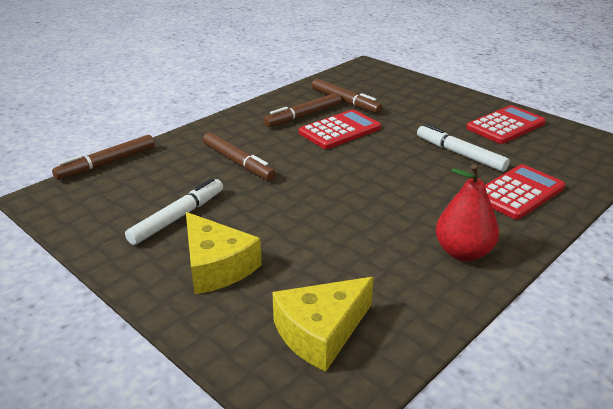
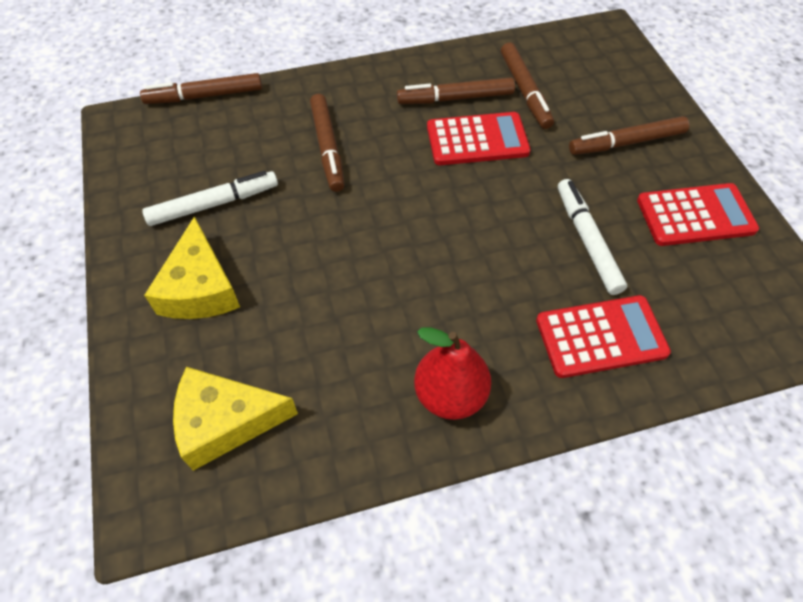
camera: 30 degrees right, 25 degrees up
none -> brown marker [569,116,689,155]

